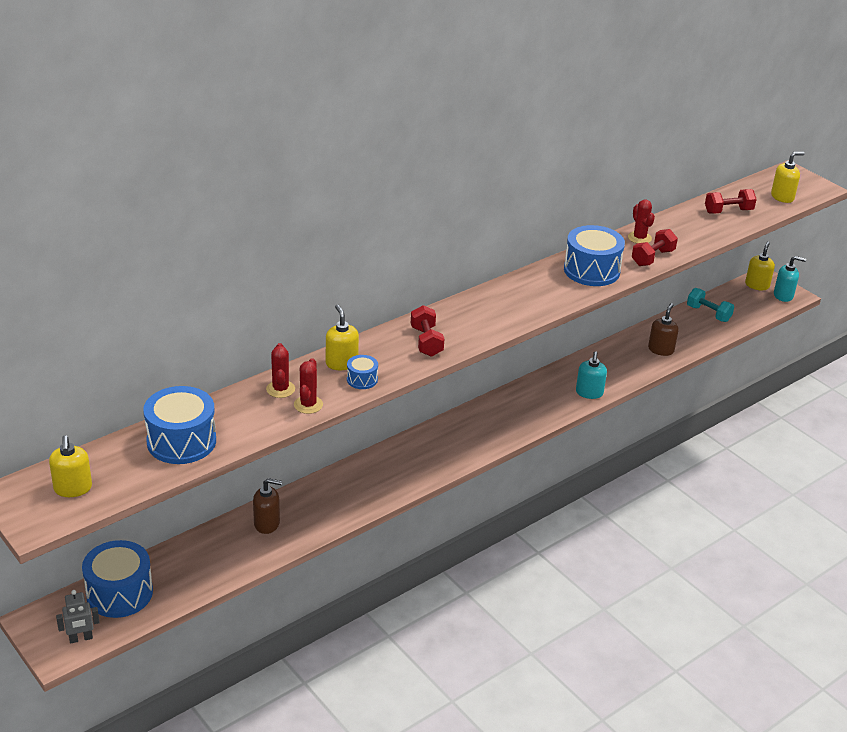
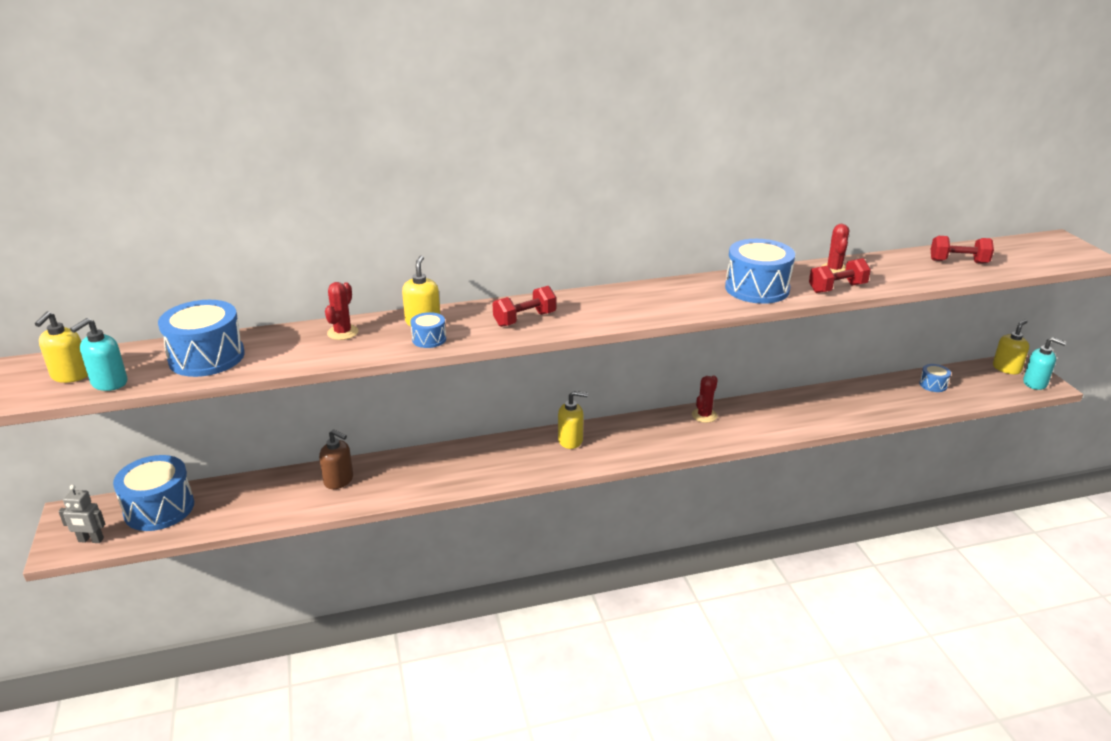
camera: 25 degrees right, 5 degrees down
red cactus [294,358,323,414] -> red cactus moved to [692,376,718,423]
red dumbbell [411,305,444,357] -> red dumbbell turned 45 degrees clockwise [493,286,556,327]
turquoise soap dispenser [576,352,607,399] -> turquoise soap dispenser moved to [70,318,127,391]
brown soap dispenser [648,303,679,356] -> none
turquoise dumbbell [687,288,734,322] -> blue drum [919,364,951,392]
yellow soap dispenser [771,152,805,203] -> yellow soap dispenser moved to [558,391,588,449]

